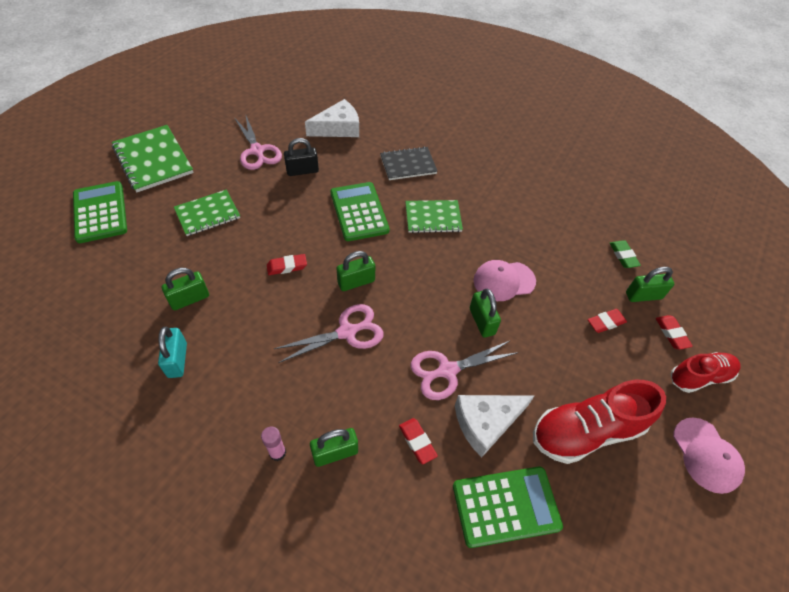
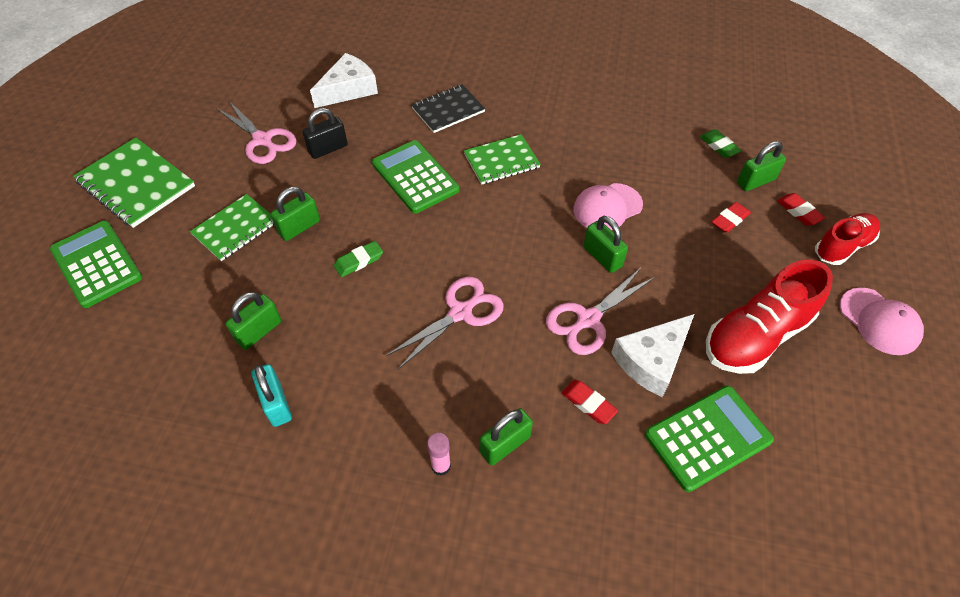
camera: 15 degrees left, 0 degrees up
red eraser [267,254,307,275] -> green eraser [334,241,383,277]
green padlock [337,251,375,291] -> green padlock moved to [271,187,320,241]

